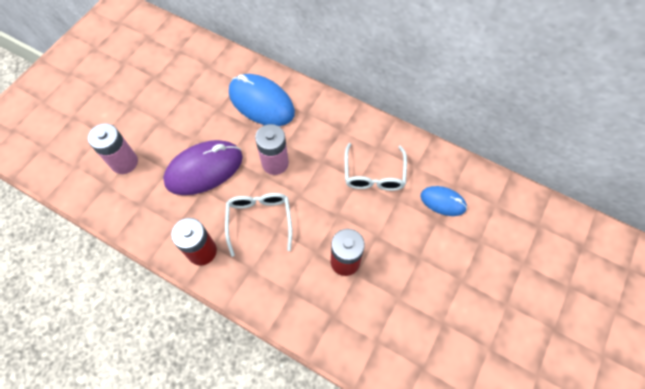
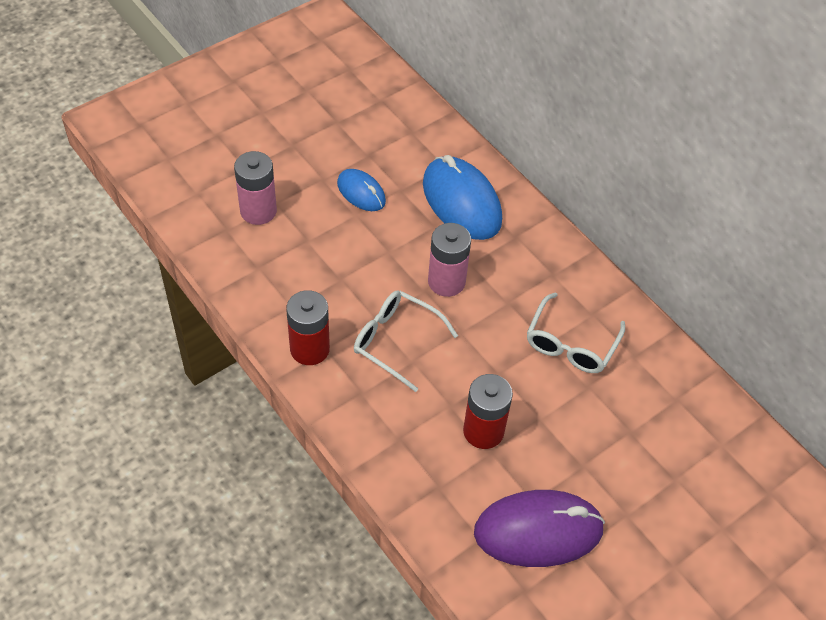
camera: 20 degrees right, 10 degrees down
purple mouse [163,140,243,195] -> purple mouse moved to [474,490,605,567]
white glasses [225,193,292,257] -> white glasses turned 75 degrees counterclockwise [354,290,458,392]
blue mouse [421,186,467,216] -> blue mouse moved to [337,169,386,211]

